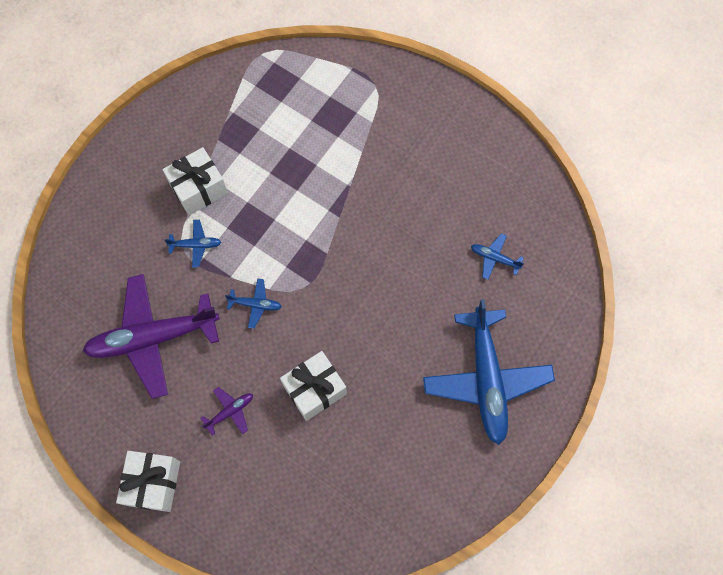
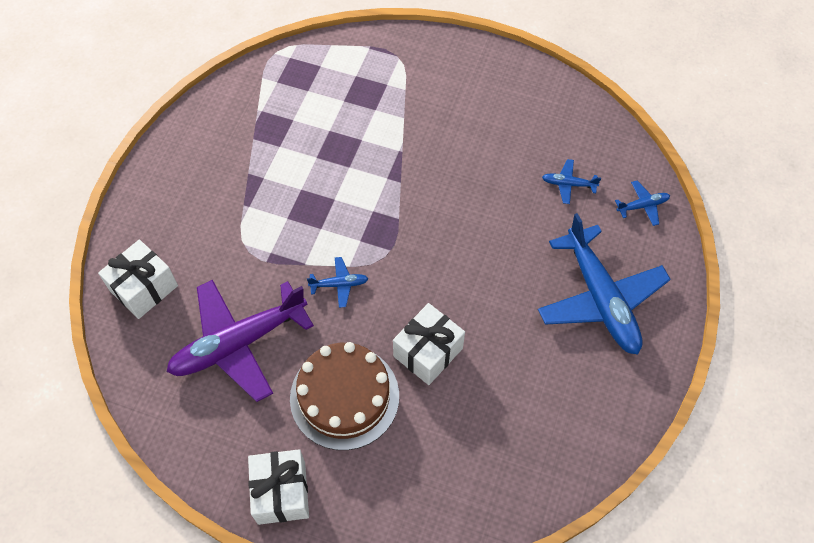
camera: 15 degrees left, 10 degrees down
white gift [162,147,228,215] -> white gift moved to [98,240,178,319]
blue plane [164,220,221,268] -> blue plane moved to [615,181,670,226]
purple plane [201,387,253,436] -> brown cake [290,342,399,450]

